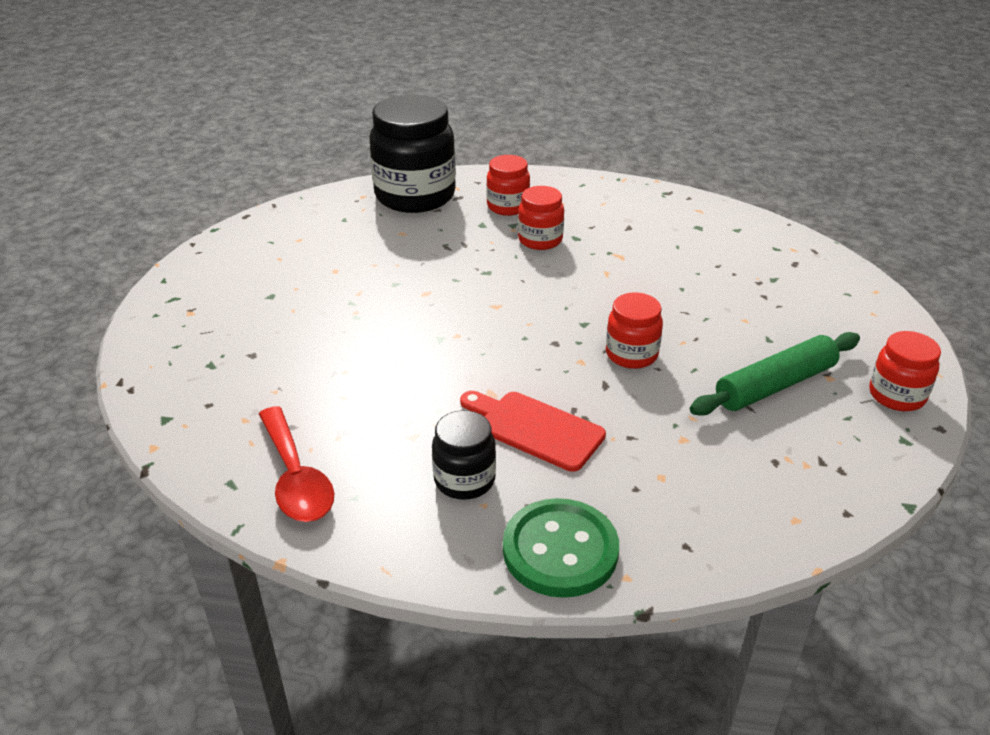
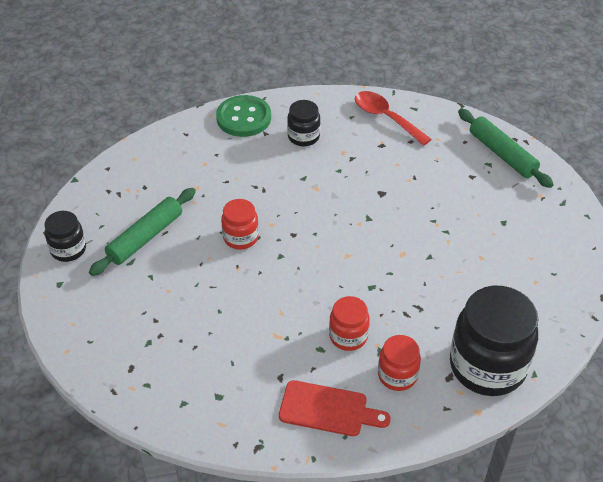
camera: 160 degrees right, 10 degrees up
red cutting board [460,391,606,472] -> red cutting board moved to [279,380,391,436]
red jar [869,331,941,411] -> black jar [44,211,86,262]
none -> green rolling pin [458,109,554,188]

